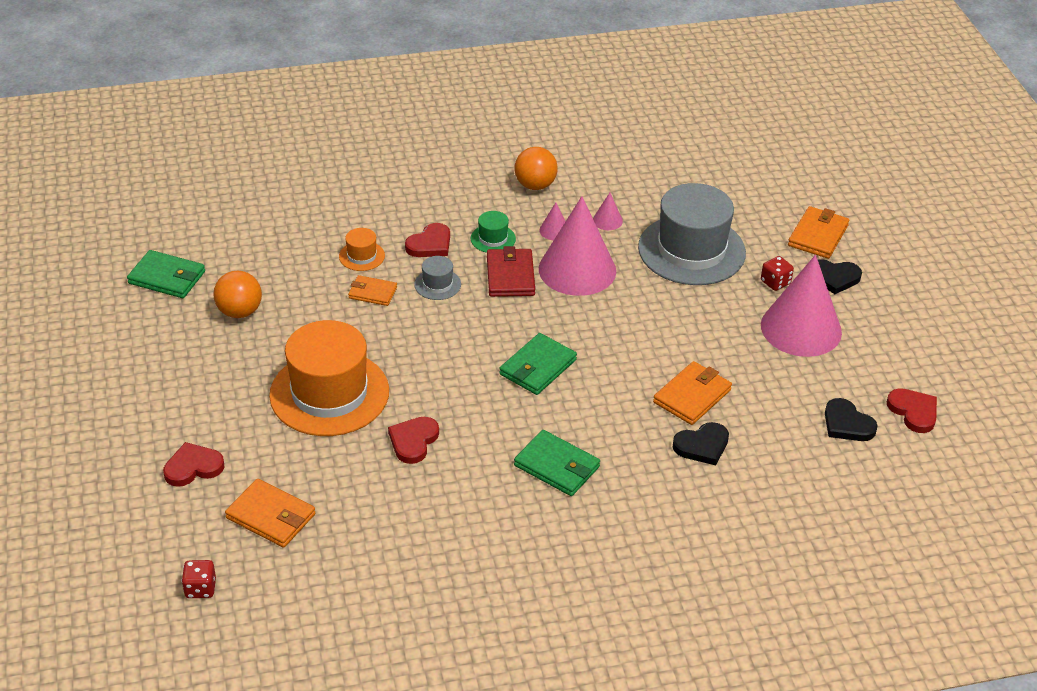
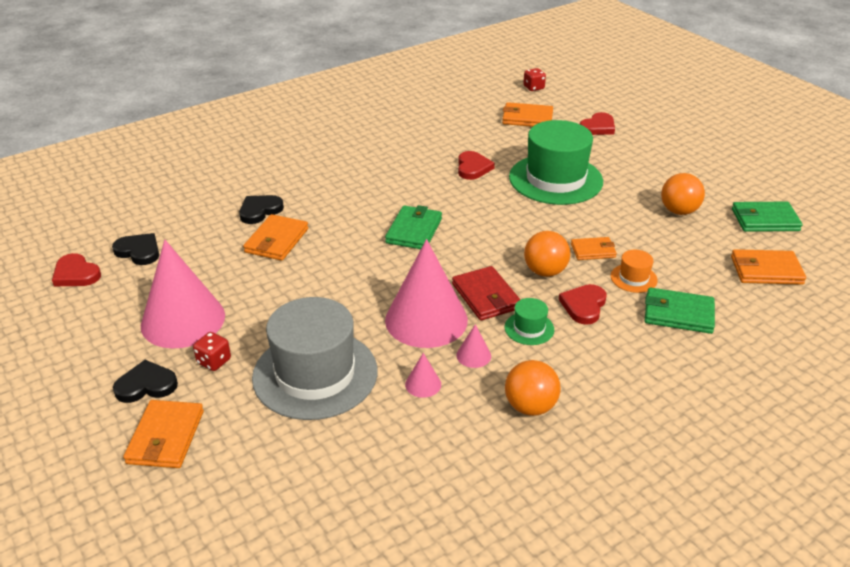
camera: 160 degrees right, 5 degrees down
orange hat [269,320,389,436] -> green hat [509,120,603,205]
grey hat [414,256,461,300] -> orange ball [524,231,570,277]
green wallet [514,430,600,496] -> green wallet moved to [645,287,715,334]
none -> orange wallet [731,249,806,285]

